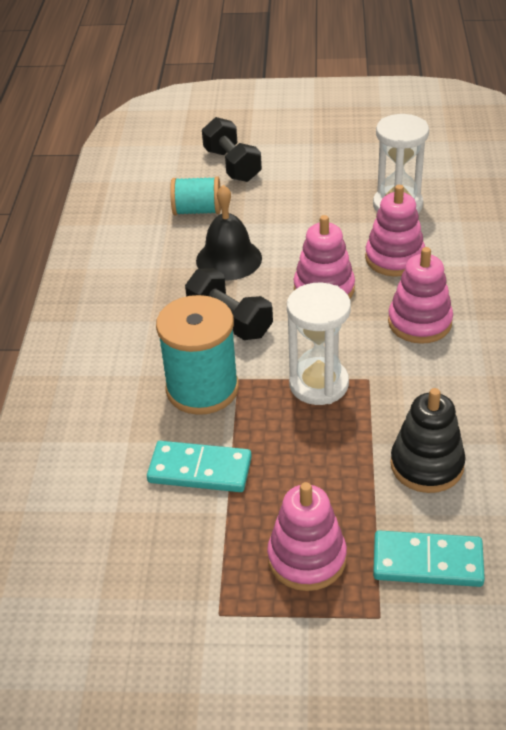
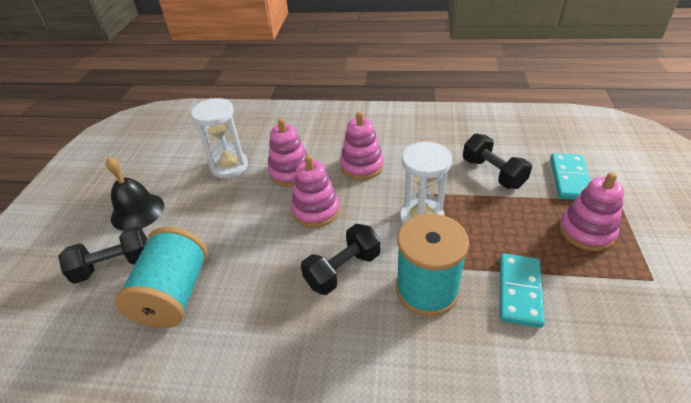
camera: 85 degrees left, 0 degrees up
turquoise spool [170,176,221,215] -> turquoise spool [115,227,208,328], size x1.64
black bell [196,185,262,281] -> black bell moved to [105,157,164,231]
black stacking toy [390,388,466,493] -> black dumbbell [463,133,532,189]

